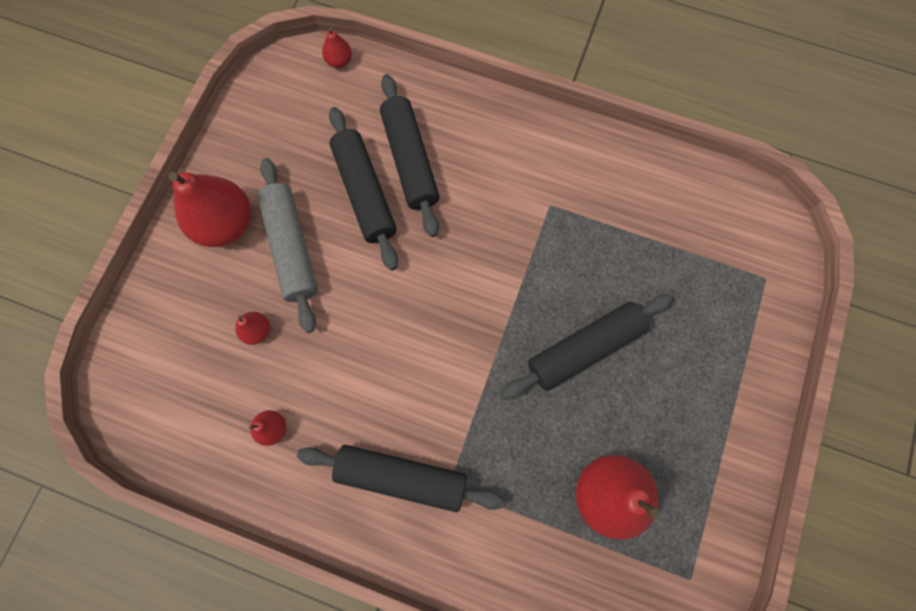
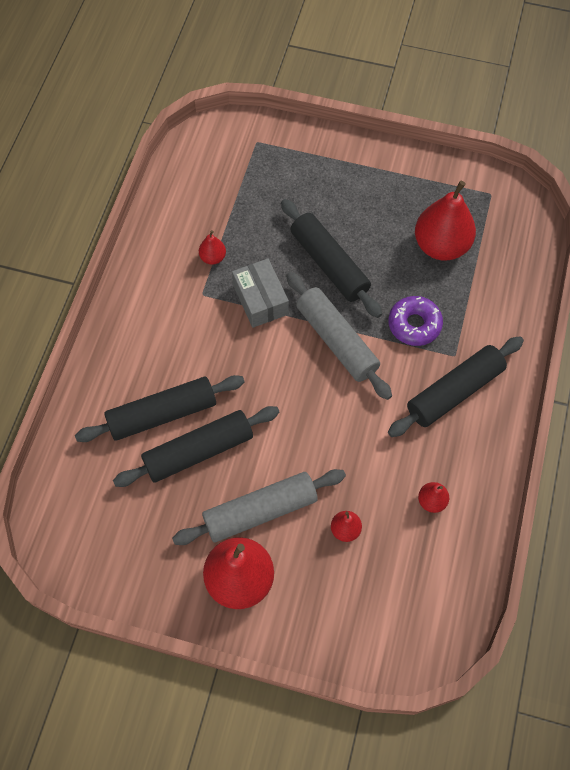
camera: 95 degrees left, 10 degrees down
black rolling pin [297,445,505,512] -> black rolling pin turned 45 degrees clockwise [388,336,524,437]
red pear [322,28,352,68] -> red pear moved to [199,230,226,265]
none -> grey box [232,258,289,328]
none -> grey rolling pin [286,272,392,400]
none -> purple donut [389,296,443,346]

